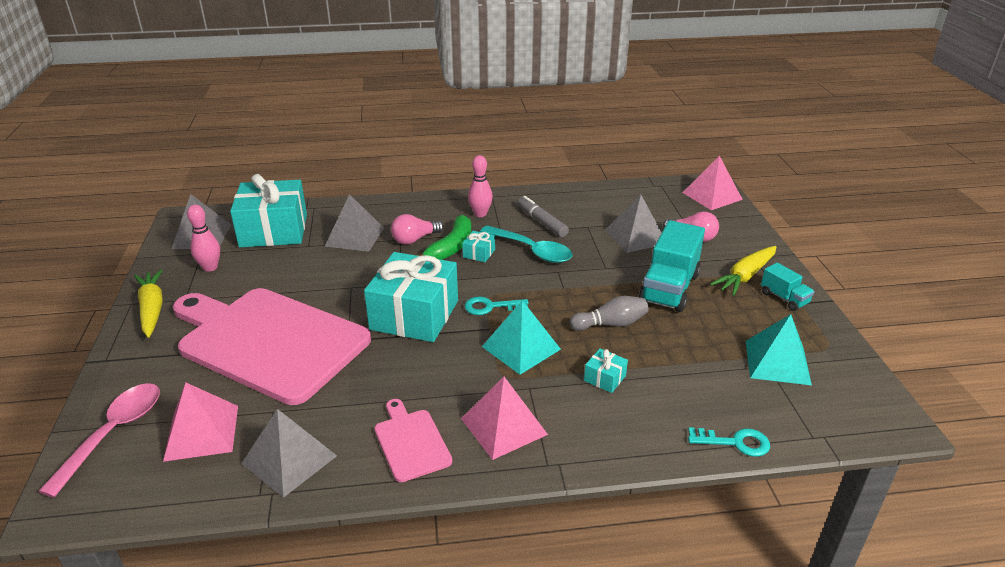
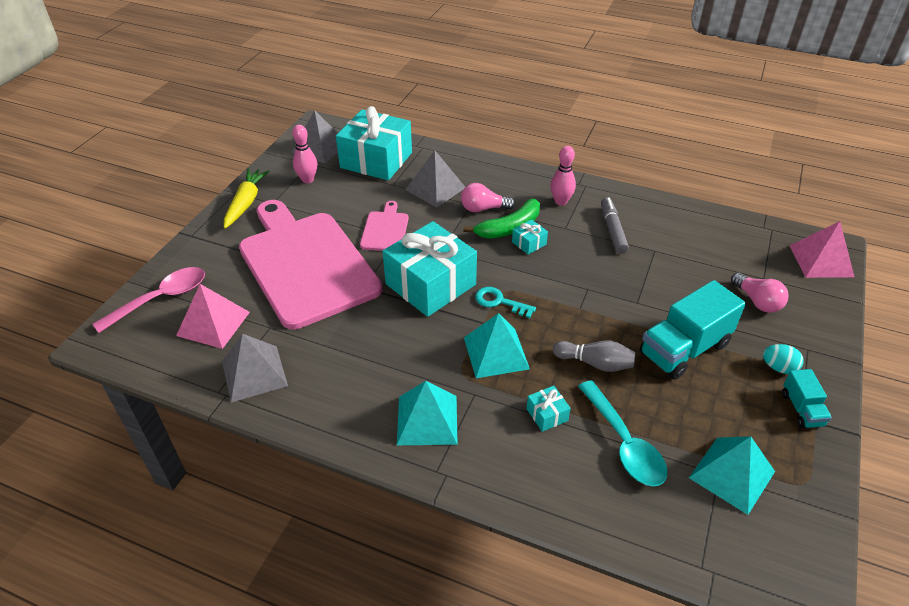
camera: 30 degrees right, 10 degrees up
pink cutting board [375,399,452,482] -> pink cutting board moved to [360,201,409,251]
pink pyramid [461,377,548,460] -> turquoise pyramid [397,381,458,445]
turquoise spoon [480,225,572,263] -> turquoise spoon moved to [578,380,667,486]
grey pyramid [605,194,662,253] -> none
turquoise key [688,427,770,457] -> none
yellow carrot [710,246,777,296] -> turquoise egg [763,344,804,374]

